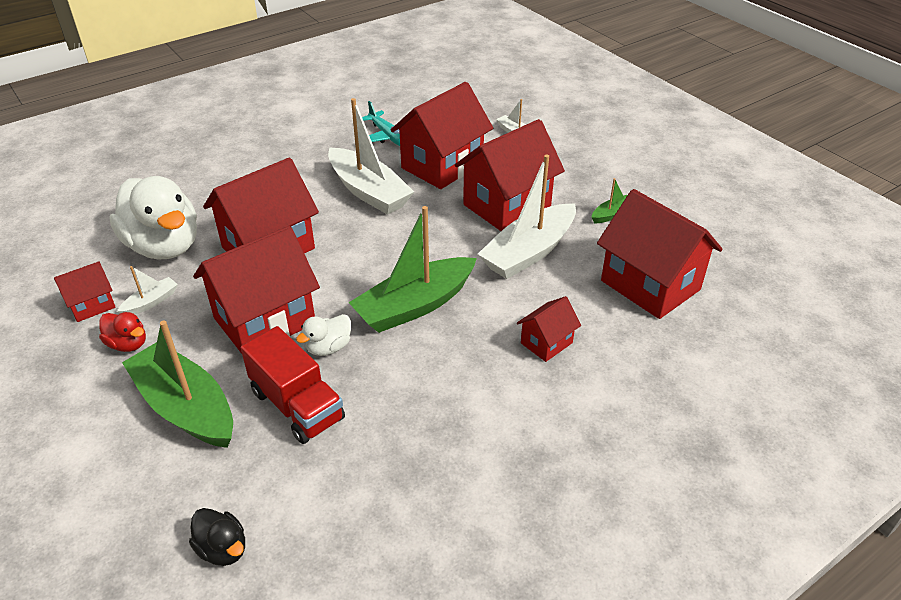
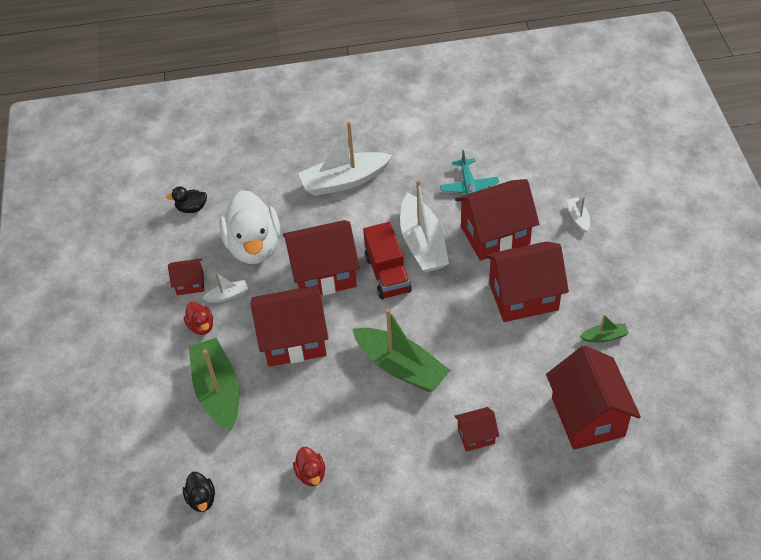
camera: 30 degrees right, 10 degrees up
red truck [241,326,345,444] -> red truck moved to [363,222,412,299]
white duck [296,314,351,356] -> none
green boat [348,206,477,333] -> green boat turned 135 degrees counterclockwise [353,309,450,392]
white boat [478,155,576,279] -> white boat moved to [298,121,393,196]
none -> black duck [166,186,207,213]
none -> red duck [293,447,325,486]

